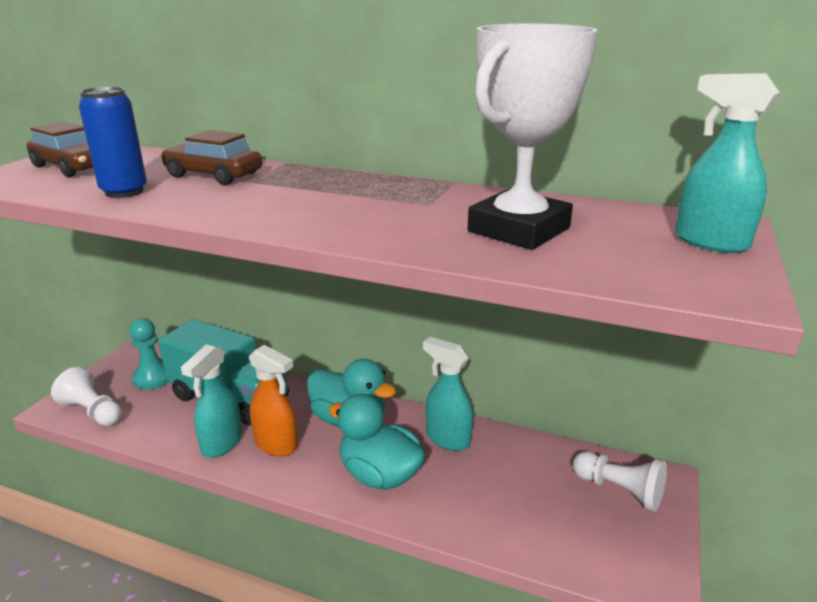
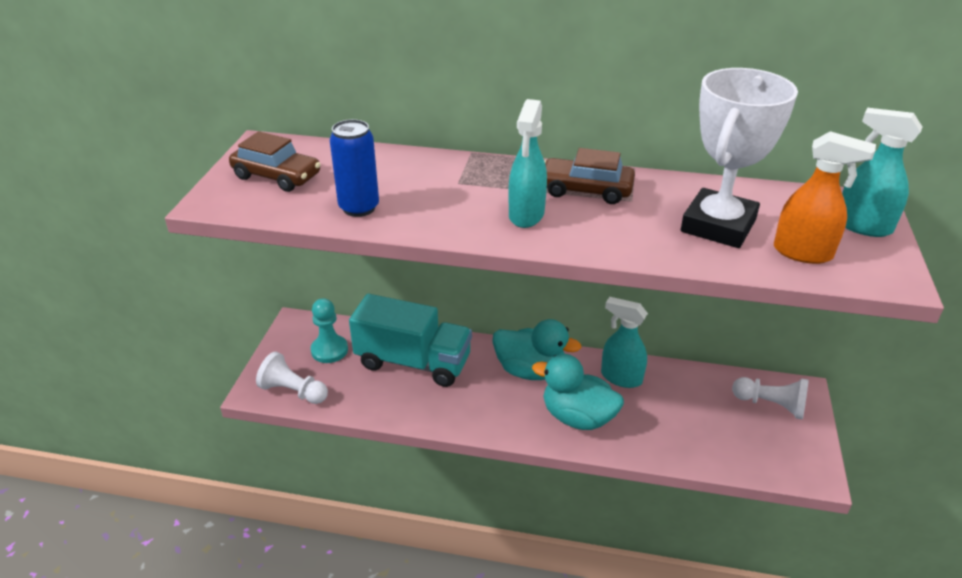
camera: 10 degrees left, 10 degrees up
brown car [161,130,262,185] -> brown car moved to [545,148,635,204]
turquoise spray bottle [181,344,242,458] -> turquoise spray bottle moved to [508,99,547,228]
orange spray bottle [249,345,298,456] -> orange spray bottle moved to [774,131,876,264]

